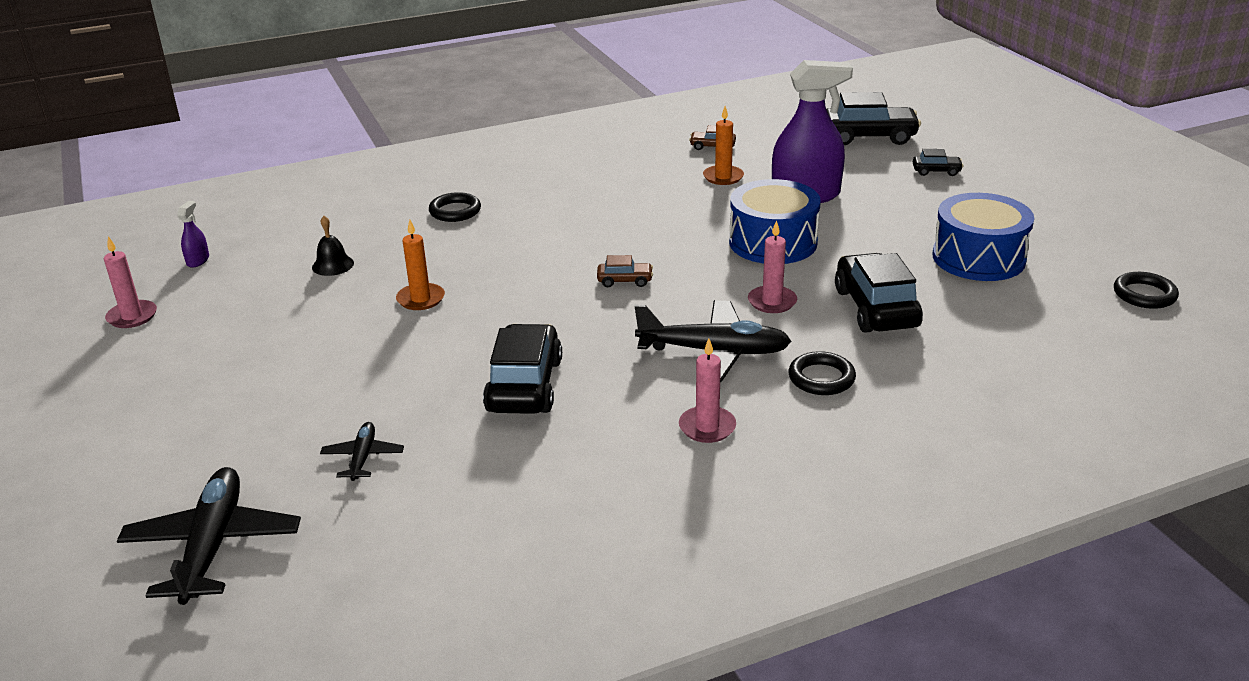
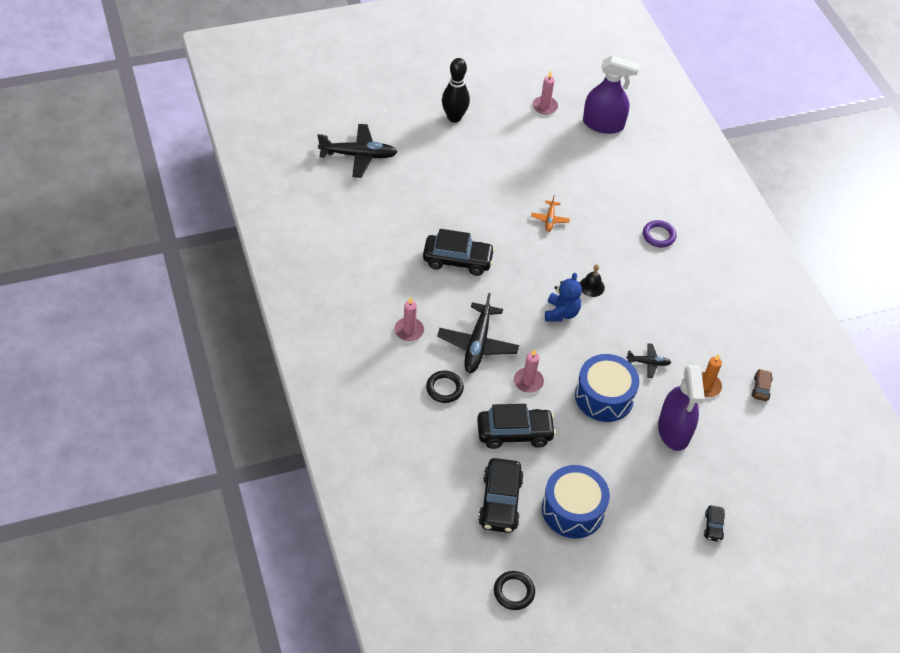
camera: 90 degrees right, 20 degrees up
purple spray bottle [177,201,209,268] -> purple spray bottle [583,56,640,134], size x2.43
black bell [312,216,354,276] -> black bell moved to [580,265,605,297]
black plane [320,422,404,481] -> black plane moved to [626,343,672,378]
orange candle [396,220,445,310] -> orange plane [531,195,570,232]
black ring [429,192,481,222] -> purple ring [643,220,676,247]
brown car [597,255,653,287] -> blue teddy bear [545,273,582,322]
black car [826,92,921,145] -> black car moved to [478,458,524,533]
none -> black bowling pin [442,58,470,123]

